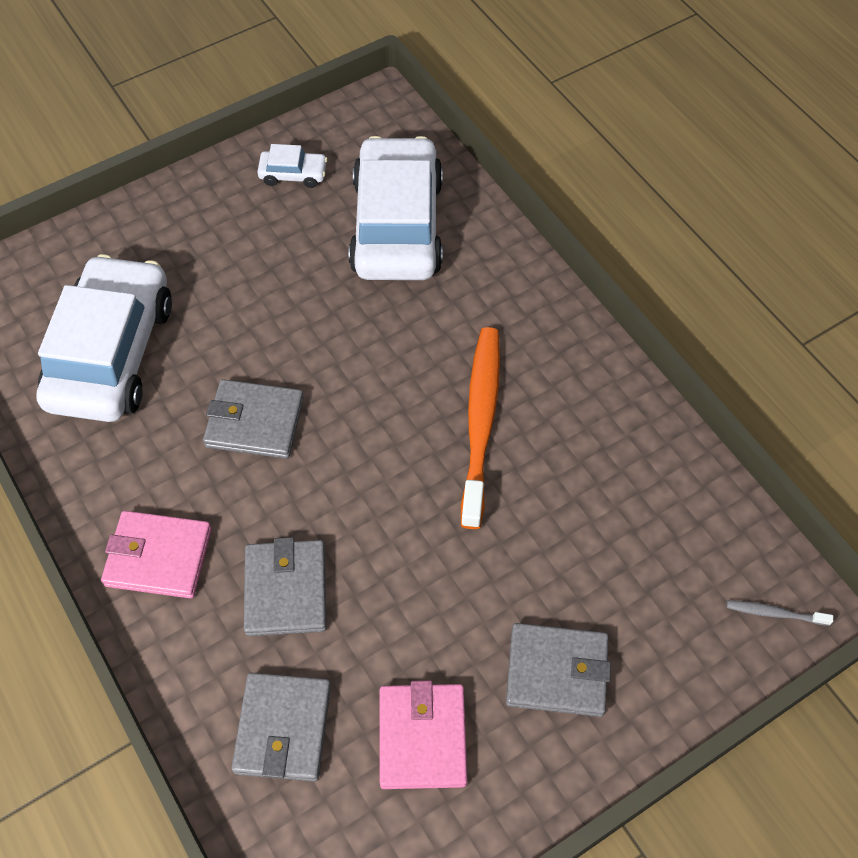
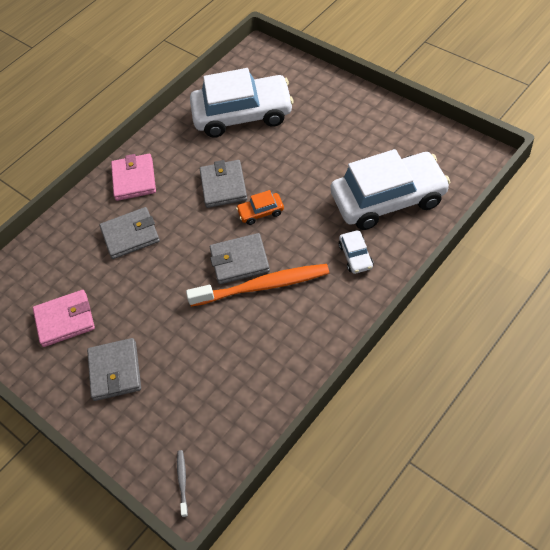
camera: 80 degrees right, 5 degrees down
grey wallet [231,673,331,782] -> grey wallet moved to [210,233,270,284]
white car [257,144,327,188] -> white car moved to [339,230,373,274]
none -> orange car [236,190,284,225]

